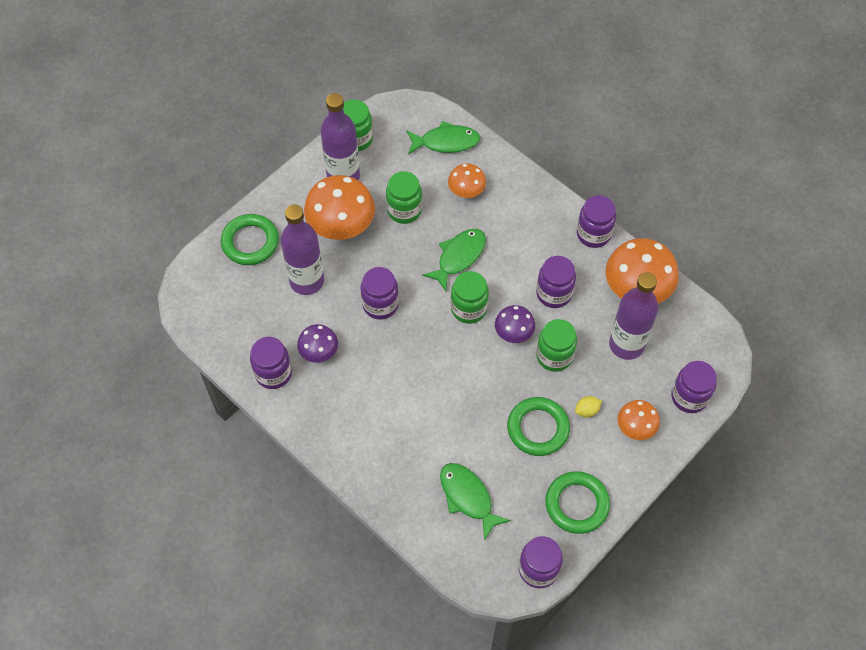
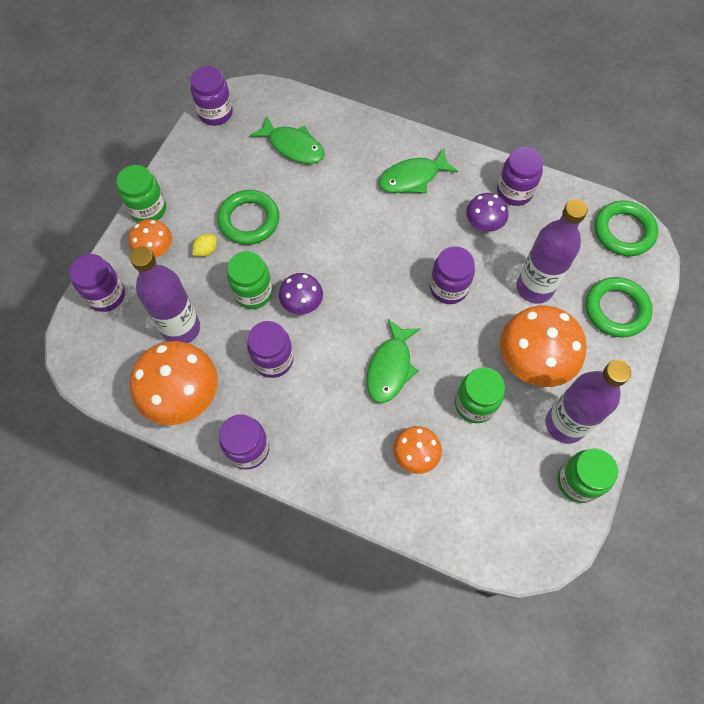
camera: 160 degrees right, 5 degrees up
green fish [406,121,480,155] -> green fish moved to [379,149,458,193]
green jar [451,271,489,324] -> green jar moved to [117,165,166,222]
green ring [545,471,610,534] -> green ring moved to [595,201,658,256]

